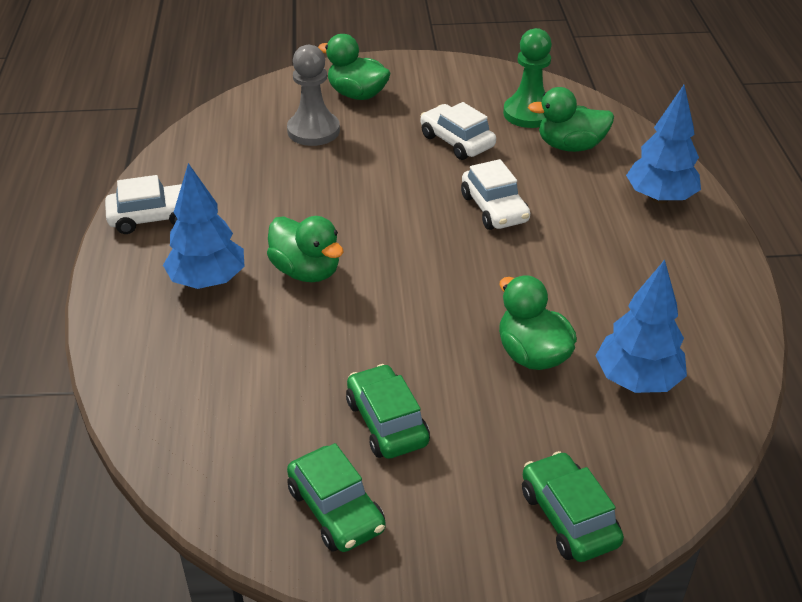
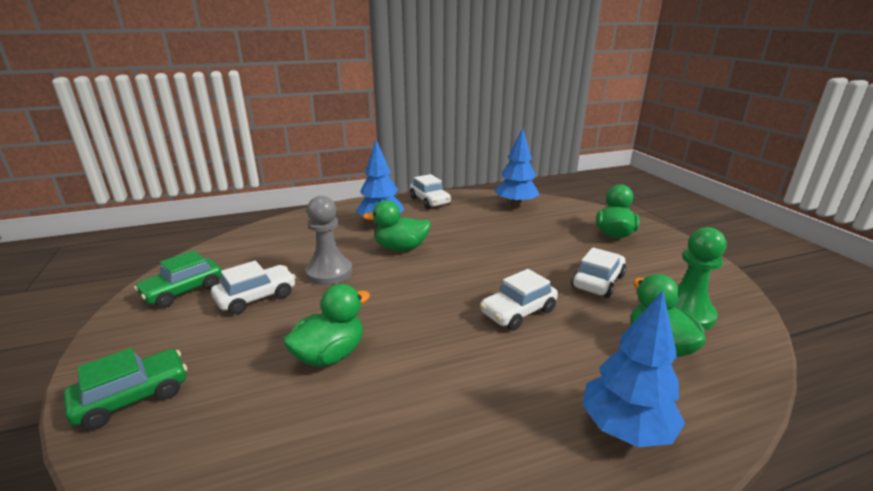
camera: 75 degrees right, 15 degrees down
green duck [267,216,344,282] -> green duck turned 60 degrees clockwise [363,200,431,251]
grey pawn [287,45,340,146] -> grey pawn moved to [305,196,353,285]
green car [346,364,430,459] -> white car [211,261,296,315]
blue tree [596,260,687,393] -> blue tree moved to [495,127,539,207]

